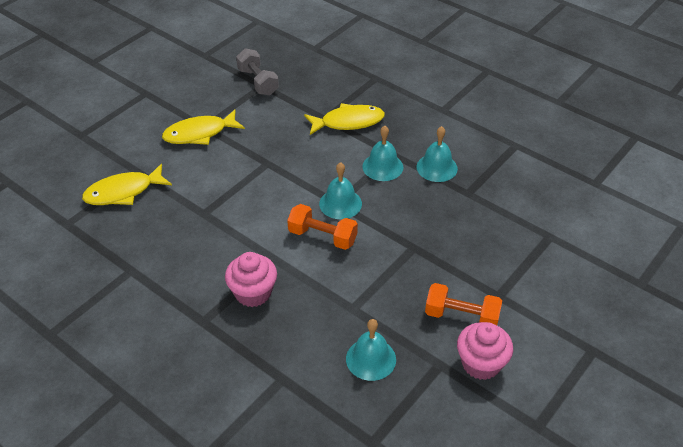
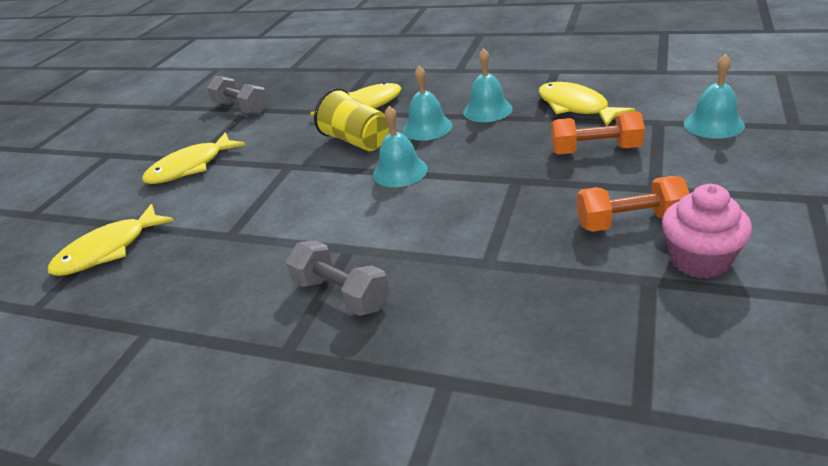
camera: 15 degrees left, 10 degrees down
pink cupcake [225,252,277,307] -> grey dumbbell [286,240,390,316]
orange dumbbell [287,204,358,250] -> orange dumbbell moved to [551,111,645,154]
turquoise bell [346,319,396,381] -> turquoise bell moved to [684,54,745,139]
none -> yellow cup [314,88,389,151]
none -> yellow fish [539,82,636,126]

